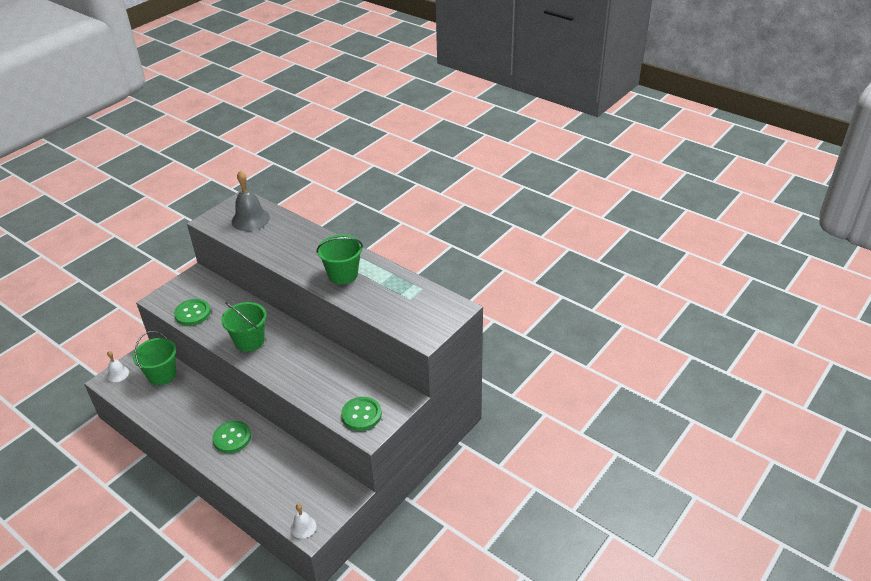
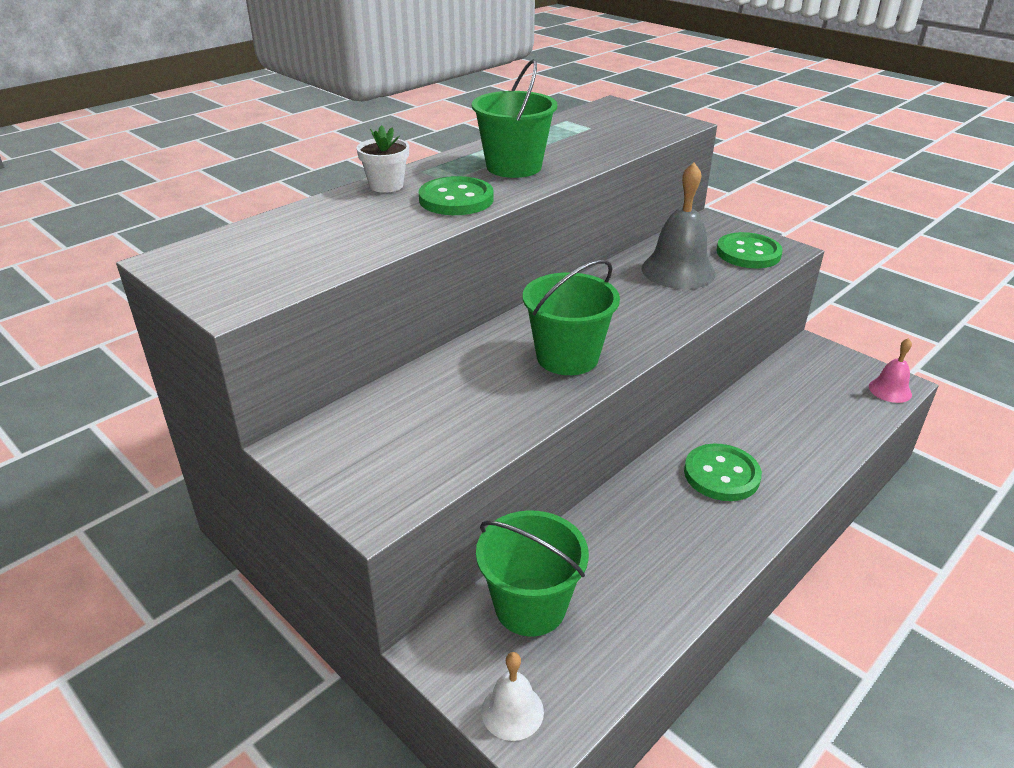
camera: 85 degrees left, 5 degrees down
green button [174,299,211,326] -> green button moved to [419,176,494,215]
grey bell [232,171,270,231] -> grey bell moved to [642,162,716,289]
white bell [291,504,316,539] -> pink bell [869,338,912,403]
none -> white flower pot [357,125,409,193]

